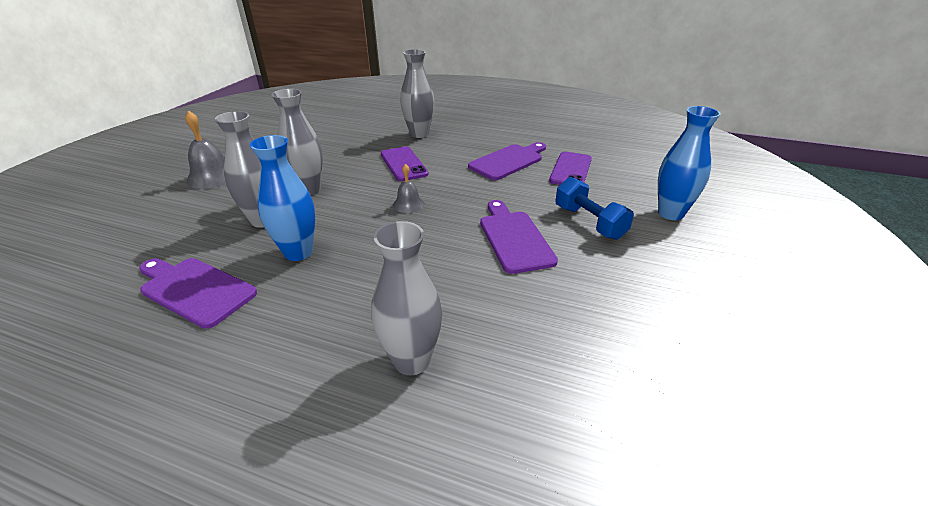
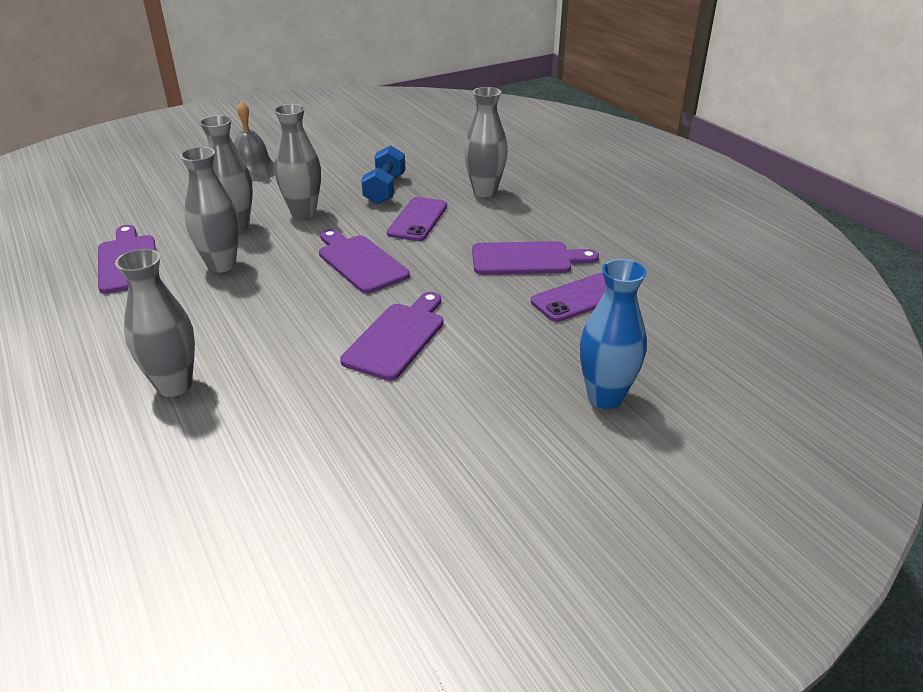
camera: 40 degrees right, 0 degrees up
blue vase [250,135,315,261] -> grey vase [180,147,239,273]
grey bell [393,164,425,213] -> purple cutting board [319,229,410,293]
blue dumbbell [555,177,634,240] -> blue dumbbell moved to [361,145,406,204]

